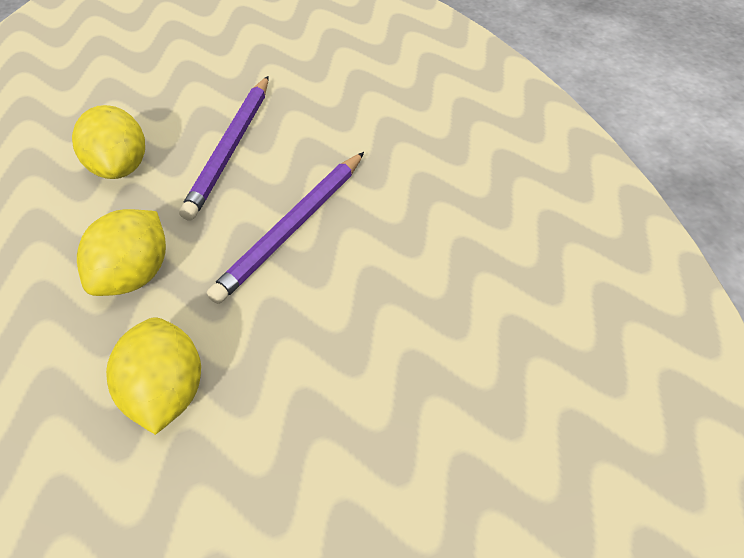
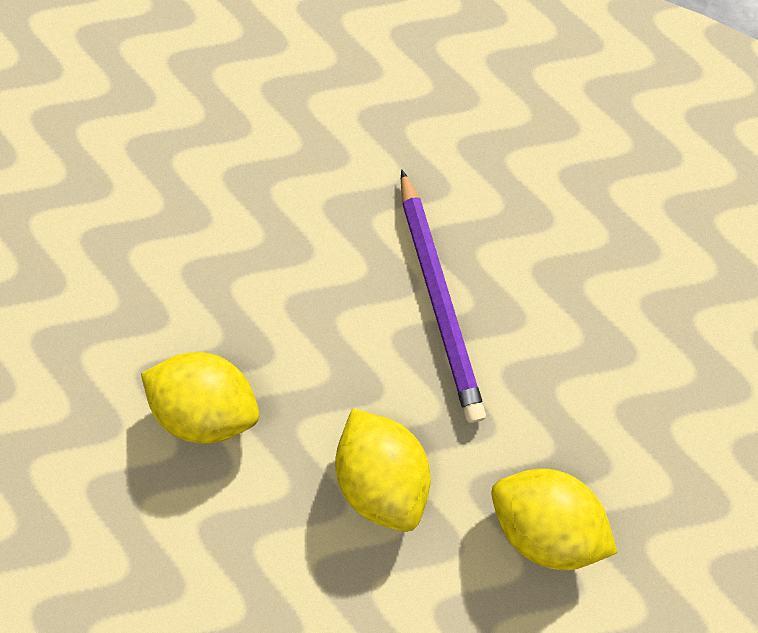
camera: 50 degrees left, 20 degrees up
purple pencil [179,76,269,221] -> none

